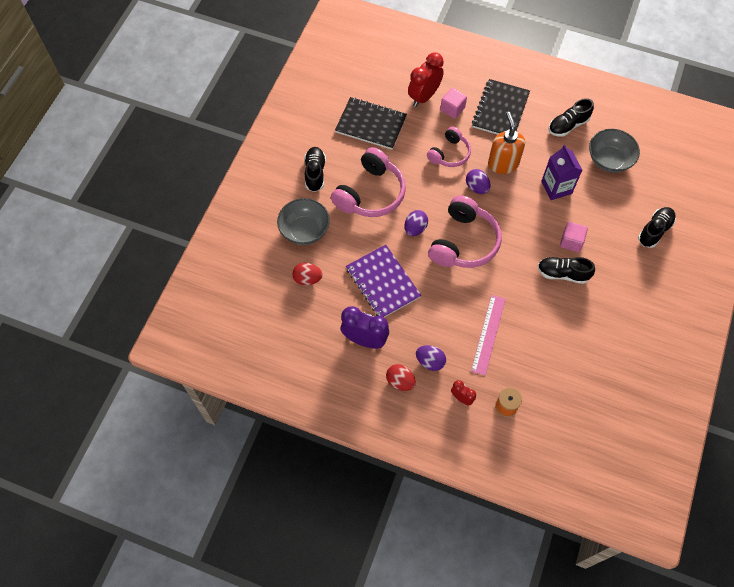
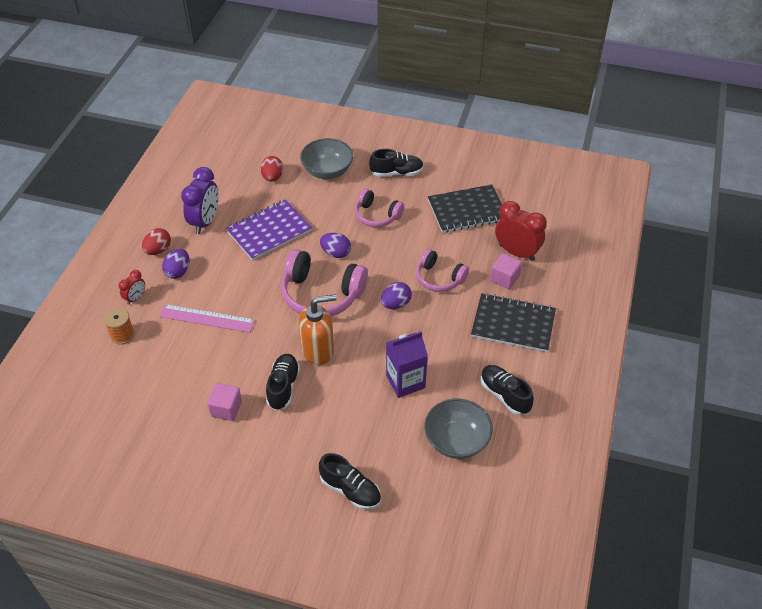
camera: 85 degrees right, 15 degrees down
pink headphones [331,147,406,217] -> pink headphones [355,189,404,227], size x0.61
black notebook [335,97,407,150] -> black notebook turned 60 degrees clockwise [428,185,502,233]
orange soap dispenser [488,112,525,174] -> orange soap dispenser moved to [299,294,337,365]
pink cube [560,222,588,252] -> pink cube moved to [207,383,242,421]

